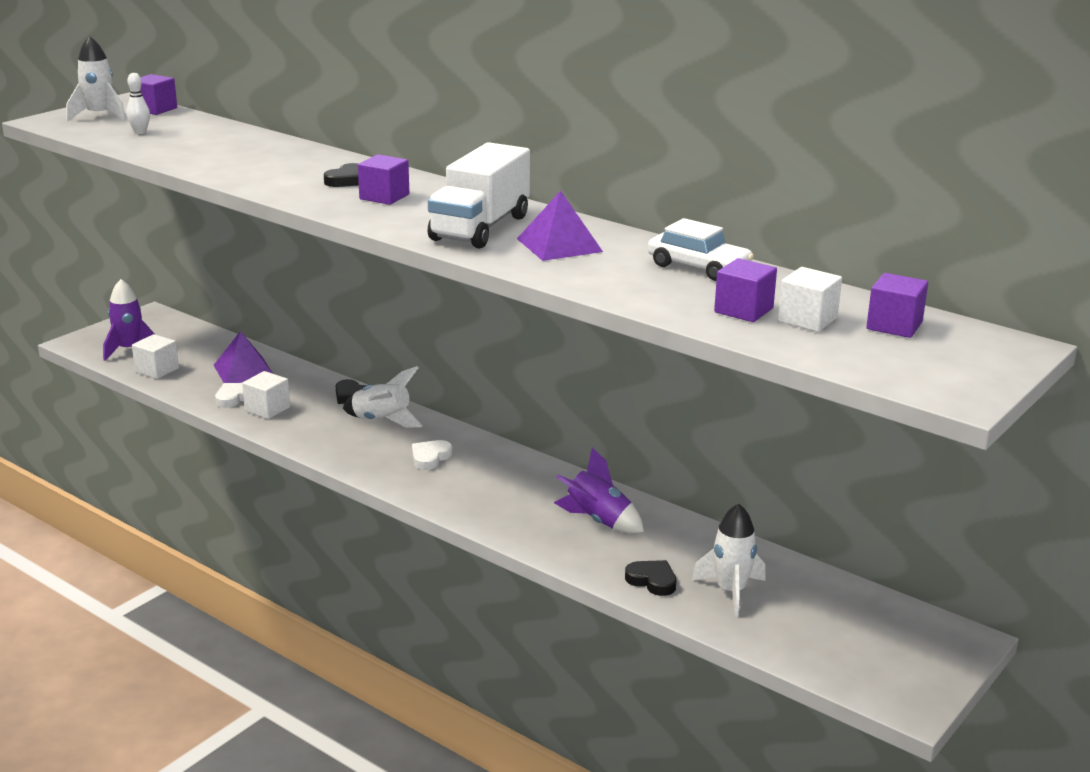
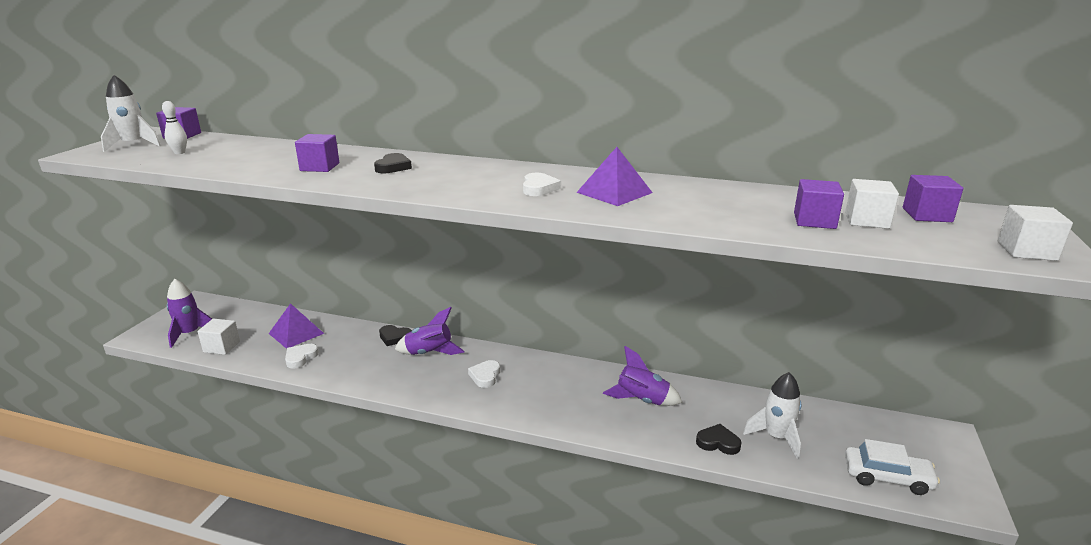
camera: 20 degrees left, 0 degrees up
white cube [242,371,290,419] -> white cube moved to [997,205,1073,261]
white rocket [343,366,423,428] -> purple rocket [395,307,465,355]
purple cube [358,154,409,205] -> purple cube moved to [295,134,339,172]
white truck [428,142,530,249] -> white heart [523,173,561,196]
white car [648,218,754,281] -> white car moved to [845,439,940,495]

